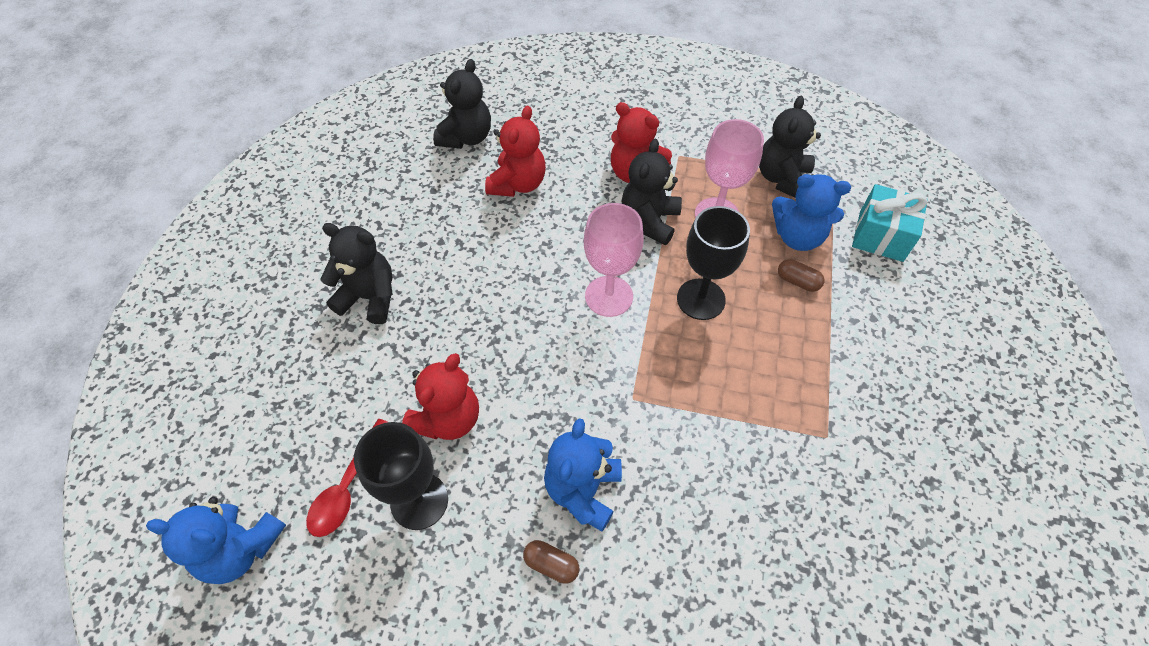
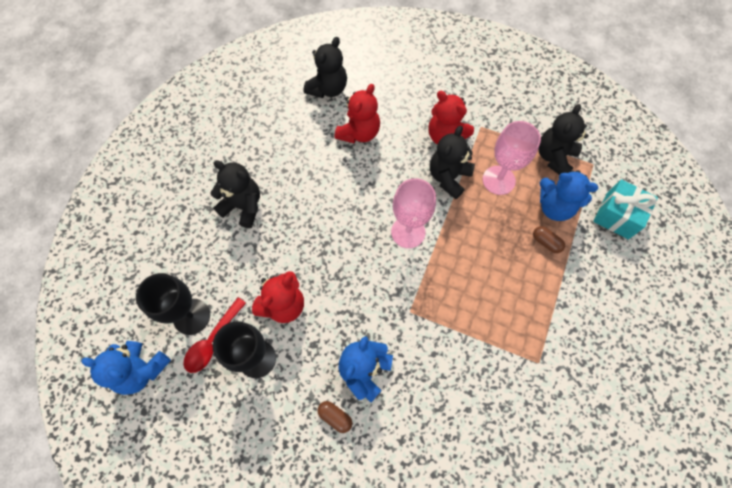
camera: 10 degrees right, 10 degrees up
black goblet [677,206,750,320] -> black goblet moved to [136,273,210,335]

